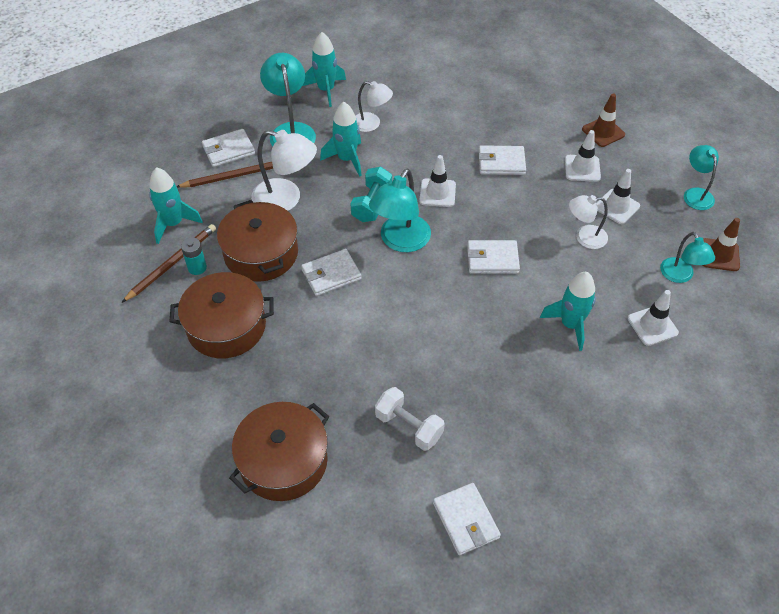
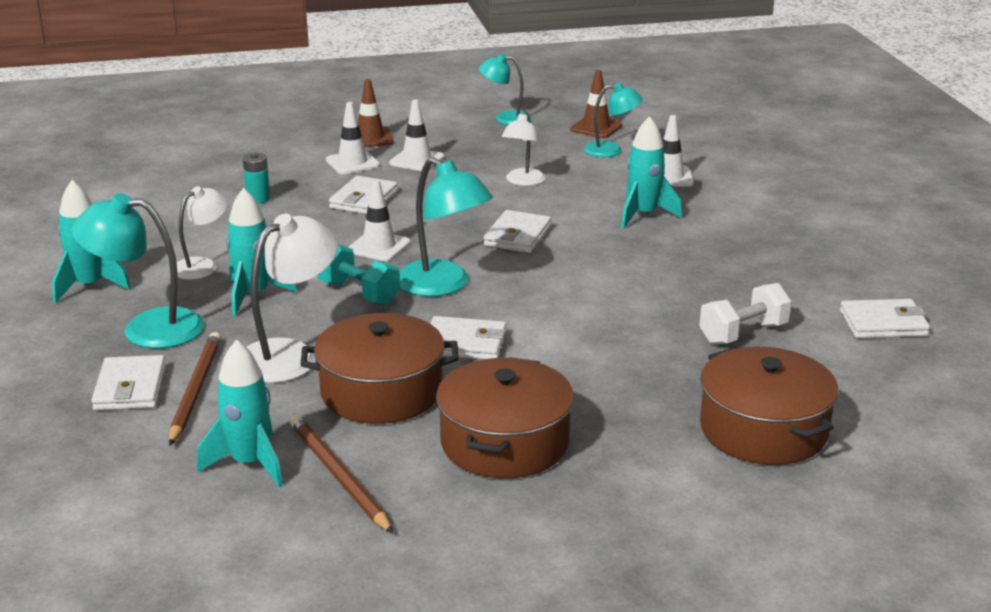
camera: 70 degrees left, 25 degrees down
turquoise battery [181,238,207,275] -> turquoise battery moved to [243,153,270,204]
white wallet [301,249,362,296] -> white wallet turned 75 degrees counterclockwise [430,316,506,359]
white traffic cone [596,169,640,224] -> white traffic cone moved to [326,102,380,174]

